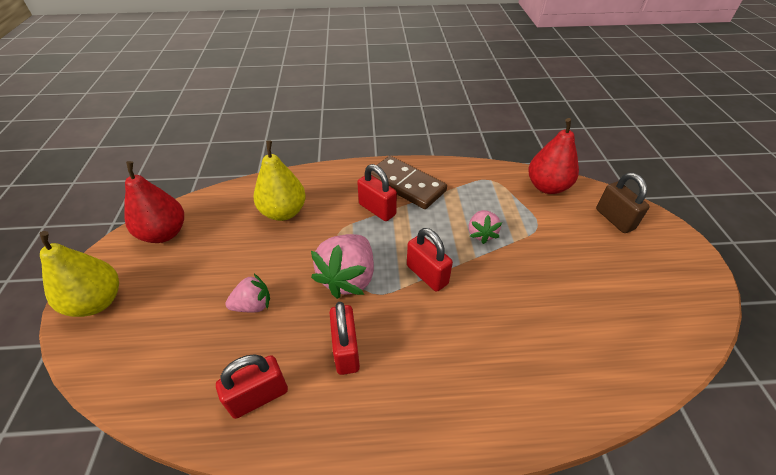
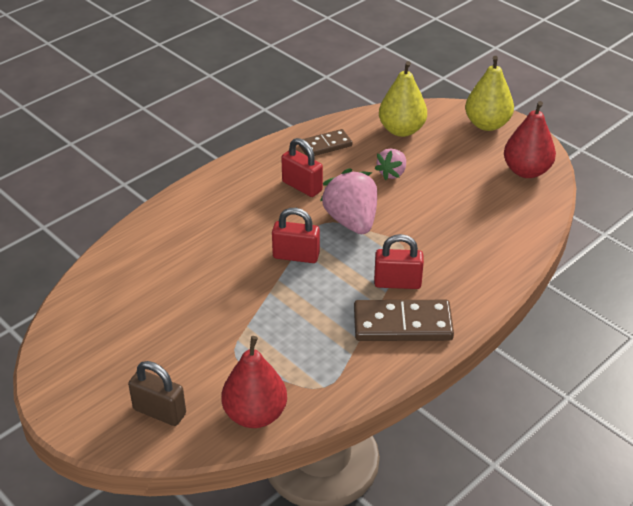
camera: 140 degrees right, 5 degrees down
red padlock [216,354,288,419] -> brown domino [299,129,353,156]
yellow pear [254,140,306,221] -> yellow pear moved to [379,61,427,137]
pink strawberry [469,210,502,244] -> none

